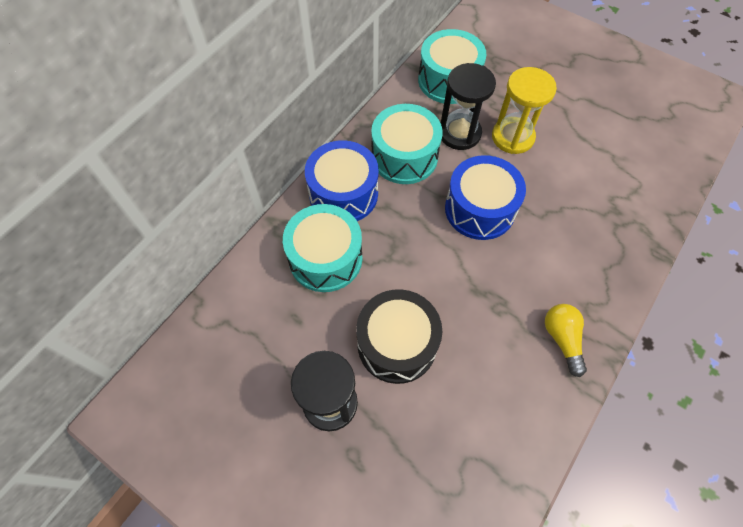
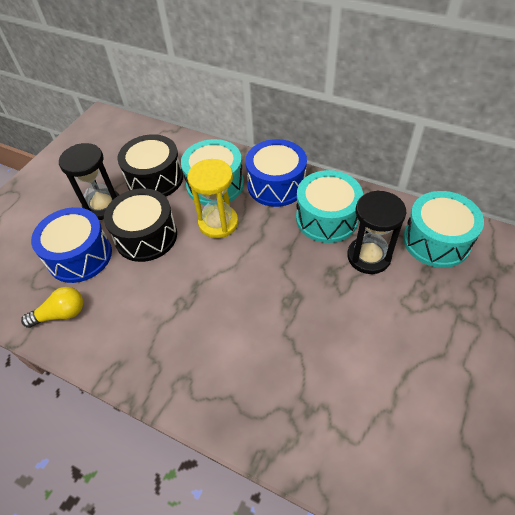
camera: 85 degrees right, 10 degrees down
blue drum [445,155,526,240] -> blue drum moved to [31,207,112,283]
yellow hourglass [492,67,557,154] -> yellow hourglass moved to [187,159,238,238]
yellow light bulb [545,304,587,377] -> yellow light bulb moved to [21,287,83,328]
none -> black drum [117,134,183,197]

